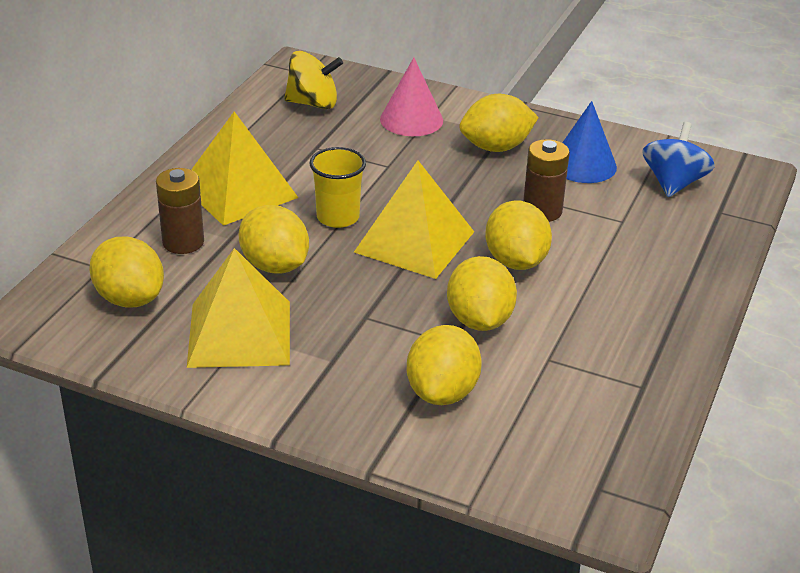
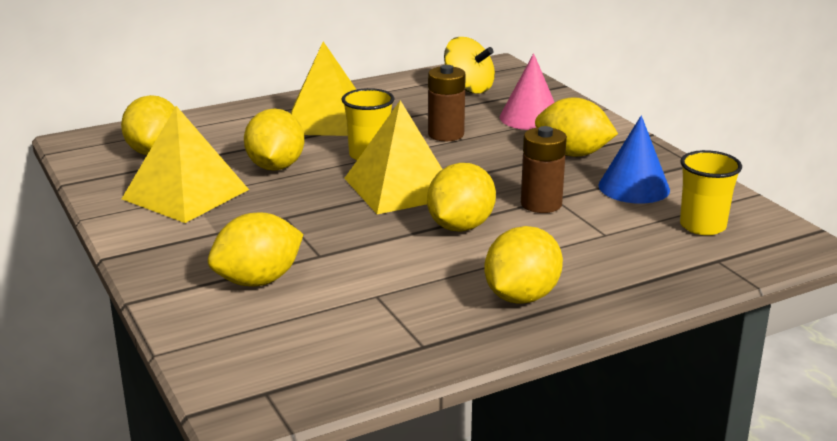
camera: 40 degrees right, 10 degrees down
brown battery [156,168,204,254] -> brown battery moved to [428,65,466,141]
yellow lemon [447,256,517,331] -> yellow lemon moved to [484,226,563,304]
blue spinning top [642,122,715,197] -> yellow cup [680,150,742,235]

